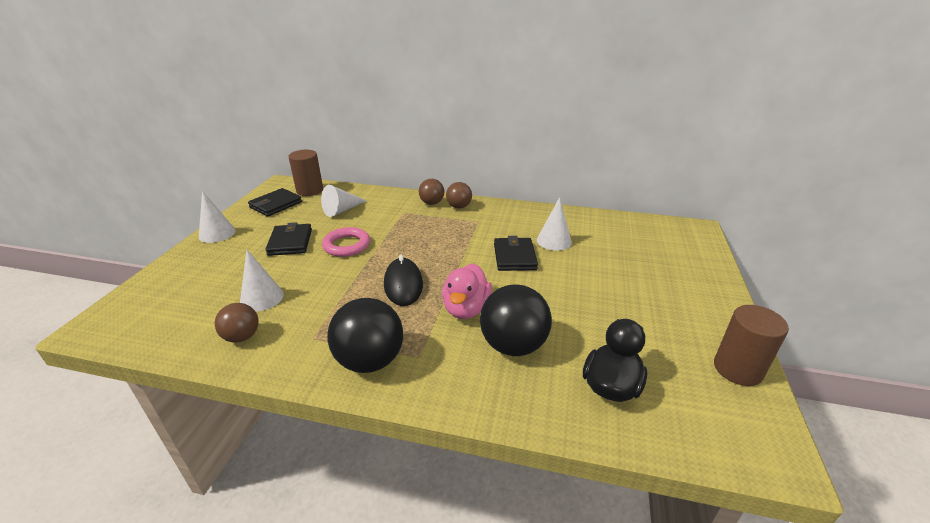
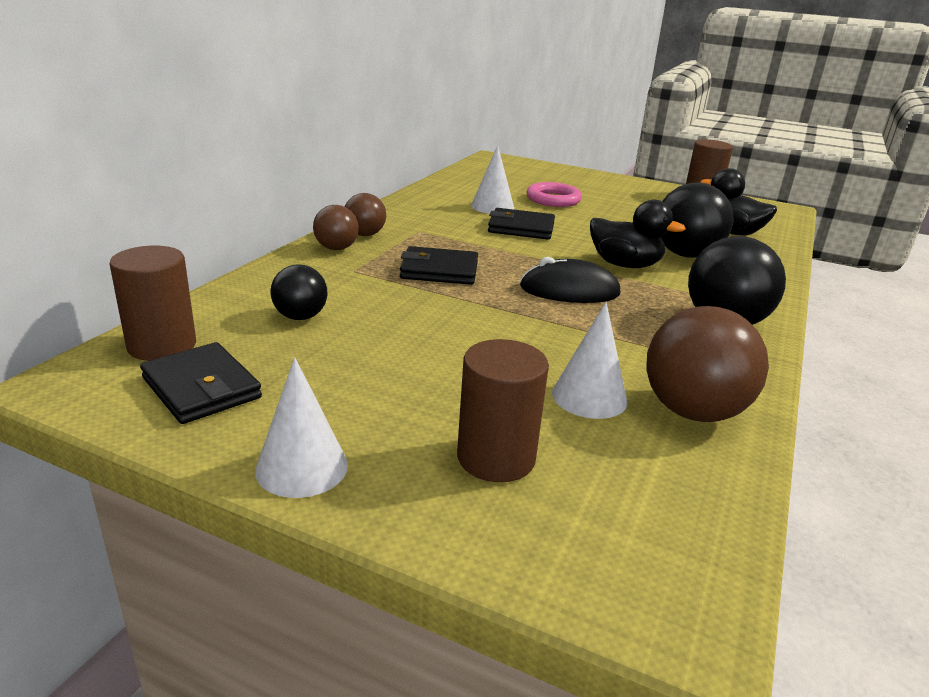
camera: 80 degrees left, 5 degrees down
brown ball [215,303,259,342] -> brown ball [646,306,769,422], size x1.73
black wallet [265,222,312,256] -> black wallet moved to [400,246,478,285]
white cone [321,185,367,217] -> black ball [271,264,328,320]
pink ring [322,227,370,257] -> pink ring moved to [527,182,582,207]
pink duck [442,263,492,319] -> black duck [590,200,686,268]
none -> brown cylinder [457,339,549,482]

